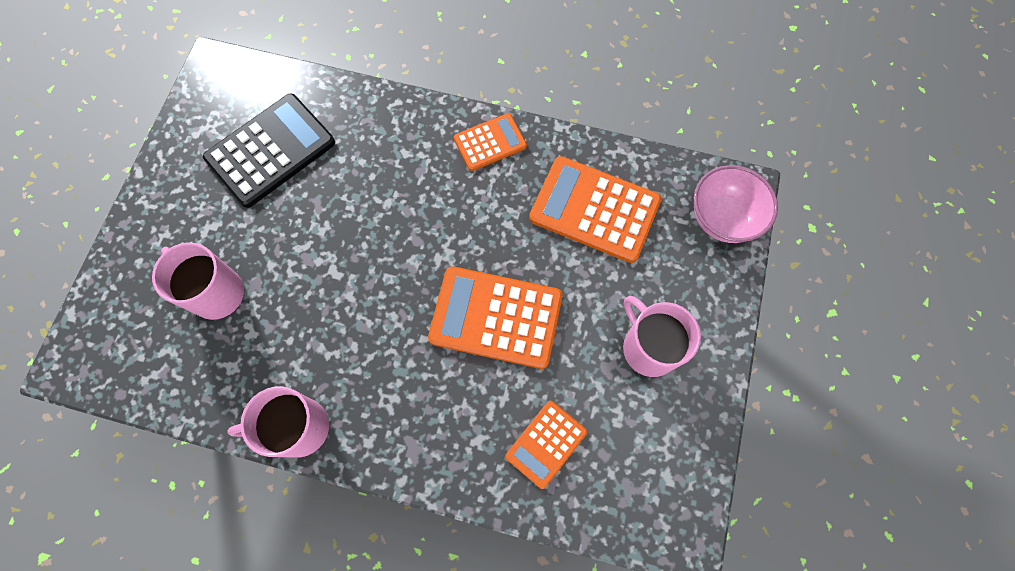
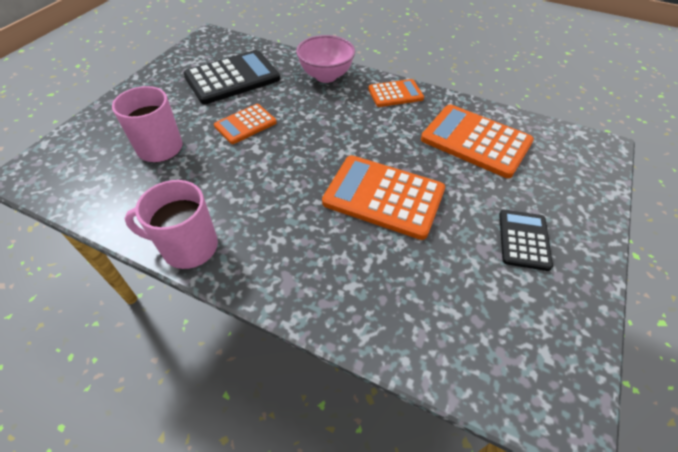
camera: 10 degrees right, 20 degrees down
orange calculator [505,401,587,489] -> orange calculator moved to [214,104,277,144]
pink mug [623,296,701,377] -> black calculator [499,210,553,271]
pink bowl [694,165,778,243] -> pink bowl moved to [296,35,355,83]

